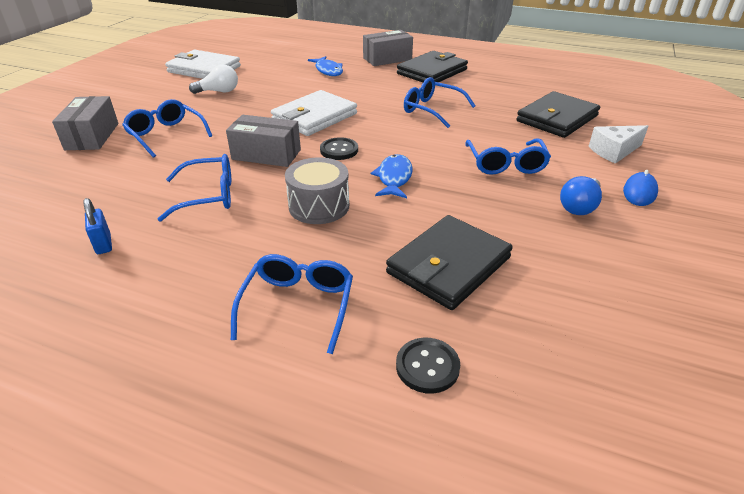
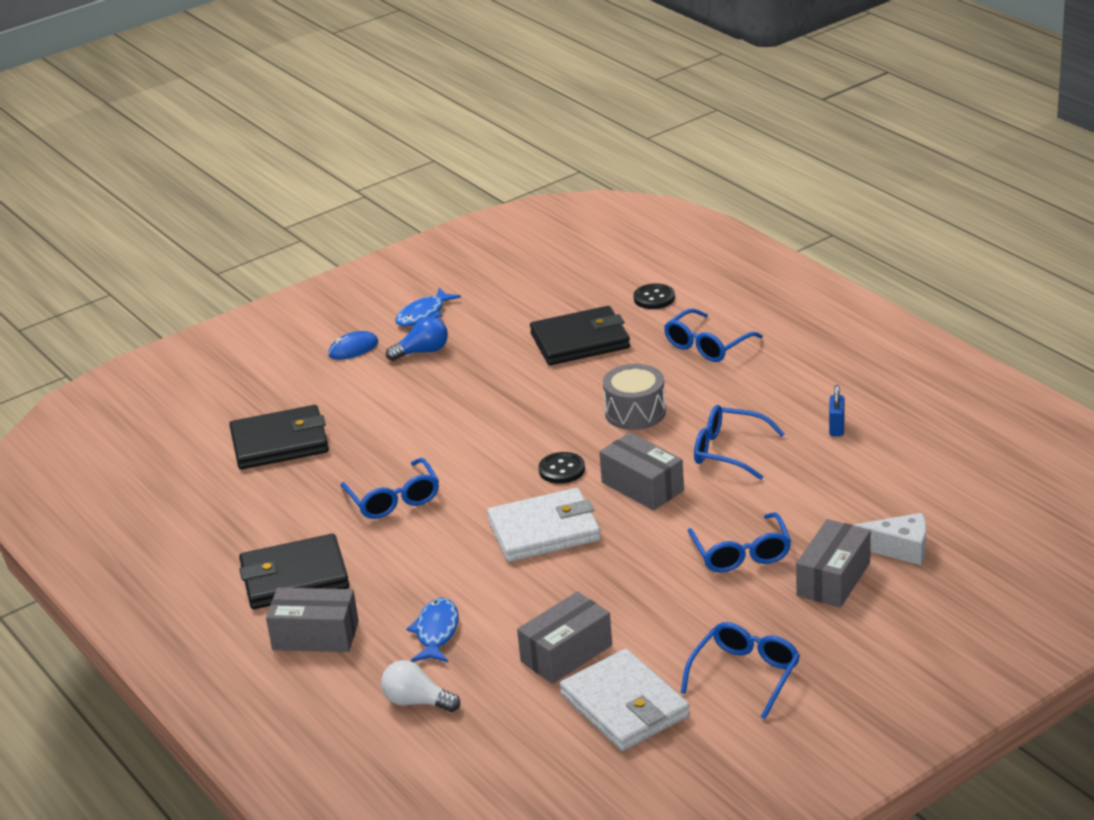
camera: 145 degrees left, 5 degrees down
white light bulb [189,65,238,94] -> white light bulb moved to [381,660,460,712]
blue fish [371,154,413,198] -> blue fish moved to [395,288,461,327]
blue glasses [465,138,551,175] -> blue glasses moved to [681,622,800,719]
white cheese [589,125,648,164] -> white cheese moved to [853,513,926,565]
none -> grey box [517,592,612,684]

